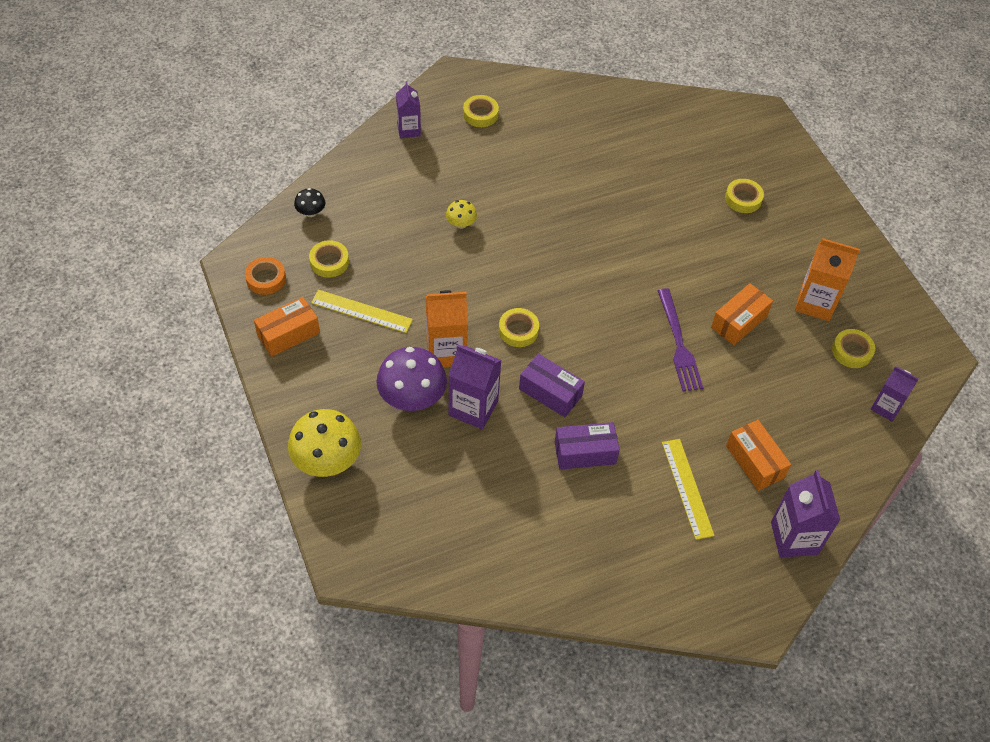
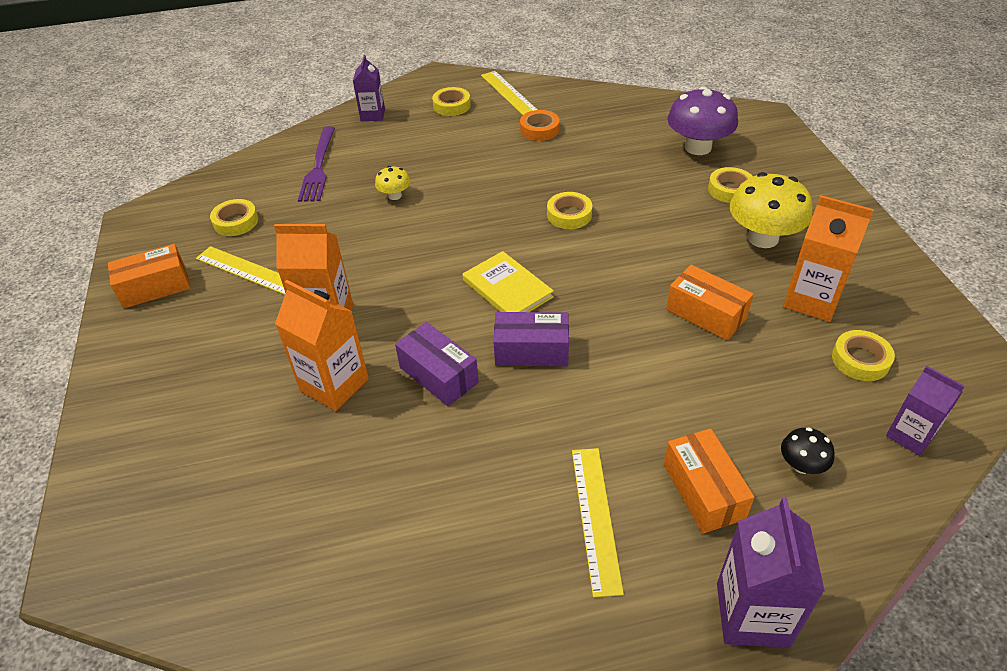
camera: 15 degrees right, 10 degrees down
orange tape [245,257,286,295] -> orange tape moved to [520,110,560,141]
yellow mushroom [288,409,361,477] -> yellow mushroom moved to [730,172,813,248]
black mushroom [294,188,326,217] -> black mushroom moved to [781,427,835,474]
purple mushroom [376,347,447,411] -> purple mushroom moved to [667,87,738,155]
purple carton [448,345,502,429] -> orange carton [275,280,369,411]
yellow tape [499,308,539,347] -> yellow tape moved to [547,192,592,229]
purple box [555,422,620,470] -> purple box moved to [493,312,569,366]
purple fork [658,288,703,391] -> purple fork moved to [298,126,335,202]
orange box [711,283,773,345] -> orange box turned 75 degrees clockwise [666,265,754,340]
none -> yellow book [463,251,554,312]
none -> yellow ruler [481,71,537,115]

